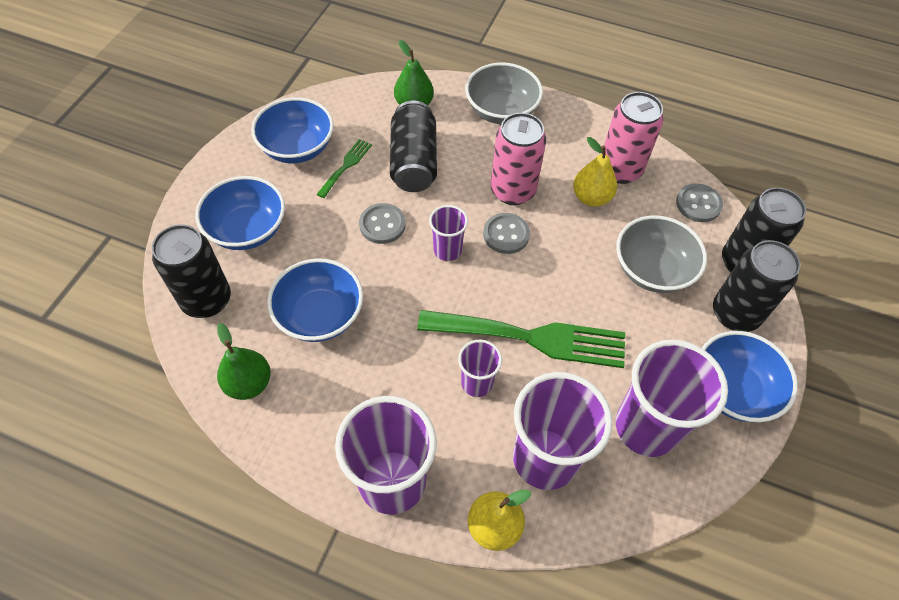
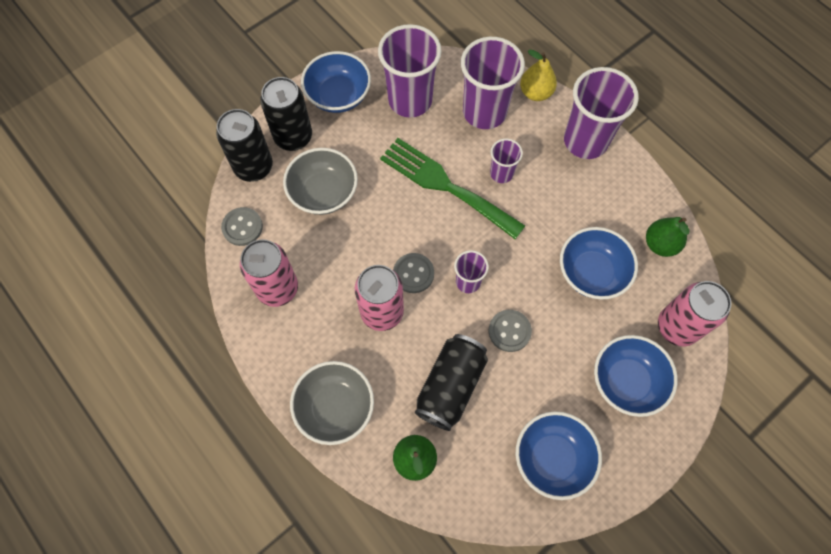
camera: 150 degrees left, 10 degrees up
black can [152,225,231,318] -> pink can [658,281,732,346]
green fork [317,139,372,198] -> none
yellow pear [573,137,617,207] -> none

